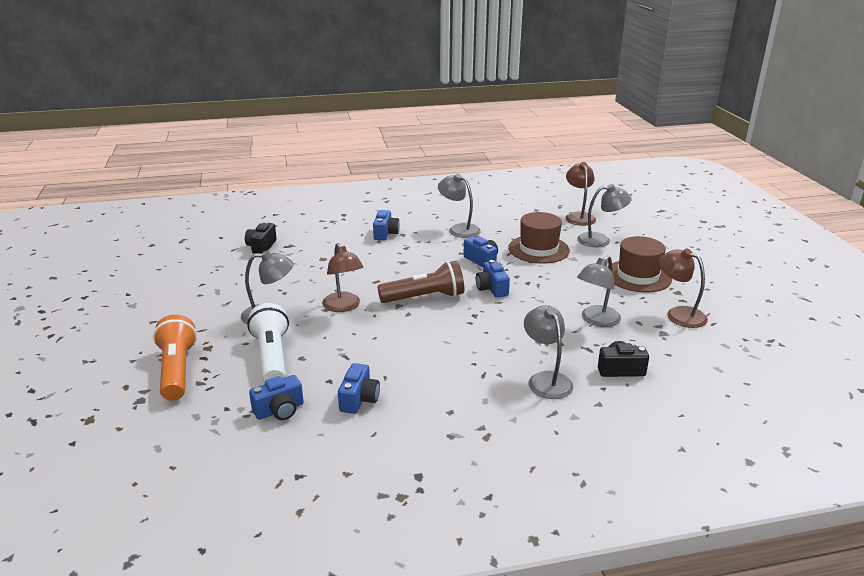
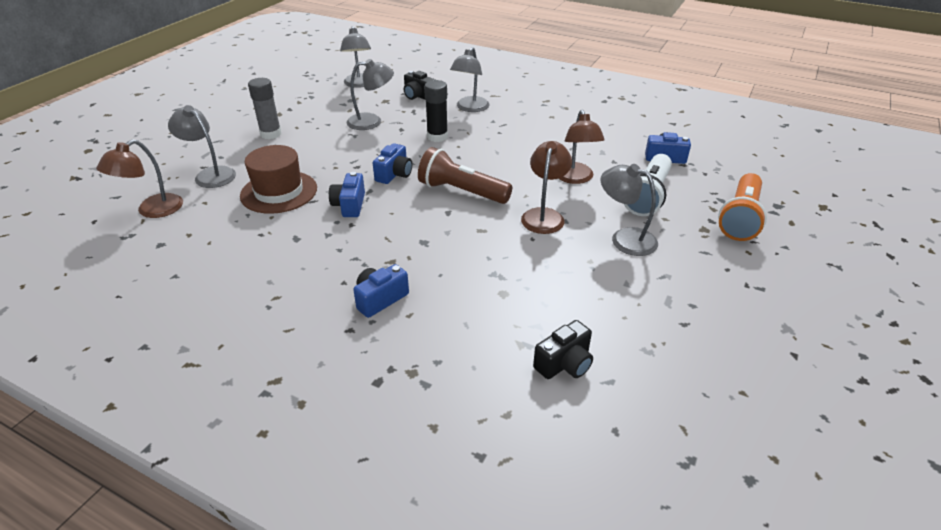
camera: 140 degrees left, 10 degrees up
blue camera [338,363,380,414] -> none
grey lamp [438,174,481,238] -> grey lamp moved to [340,26,371,88]
brown hat [608,236,672,292] -> grey glue stick [248,78,281,139]
brown lamp [659,249,708,328] -> brown lamp moved to [558,110,605,184]
none -> black glue stick [424,80,448,142]

